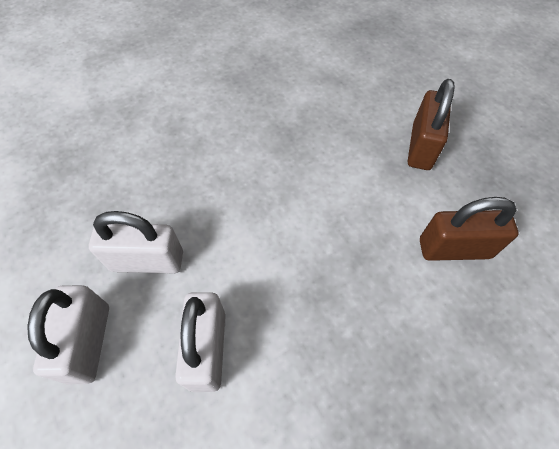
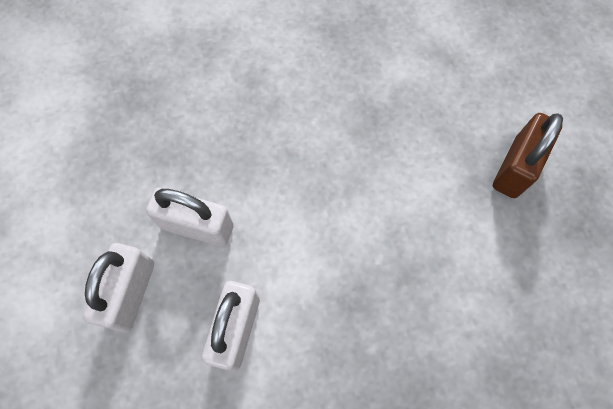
camera: 15 degrees right, 10 degrees up
brown padlock [420,197,518,261] -> none

